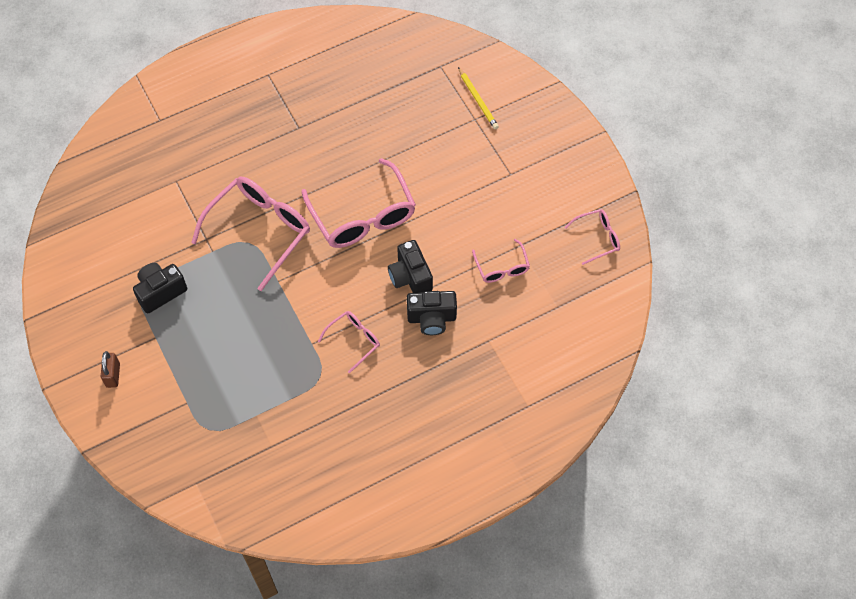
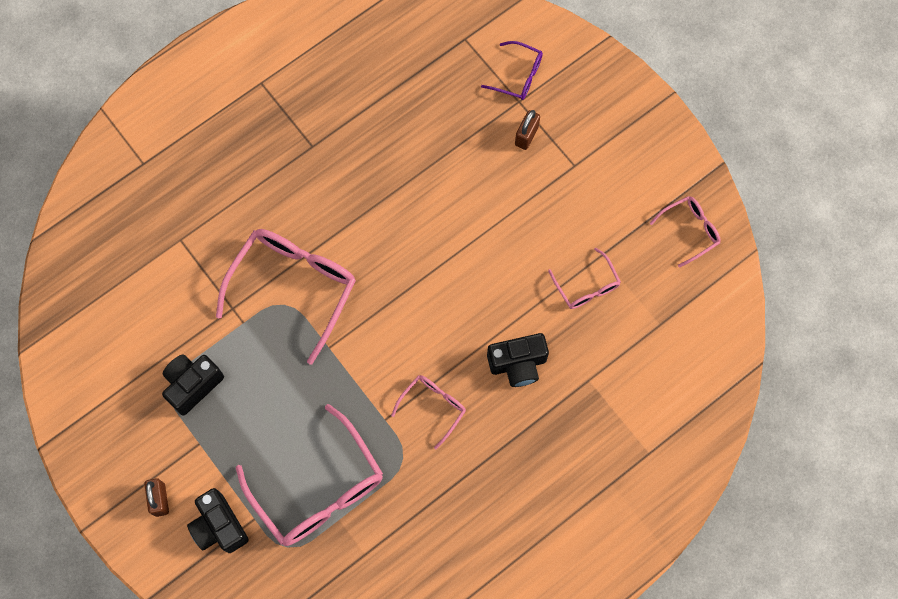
camera: 10 degrees left, 10 degrees up
pink glasses [302,158,416,248] -> pink glasses moved to [236,404,383,546]
black camera [388,240,433,293] -> black camera moved to [187,488,249,553]
yellow pencil [458,67,499,129] -> purple glasses [481,41,543,100]
none -> brown padlock [515,110,540,150]

